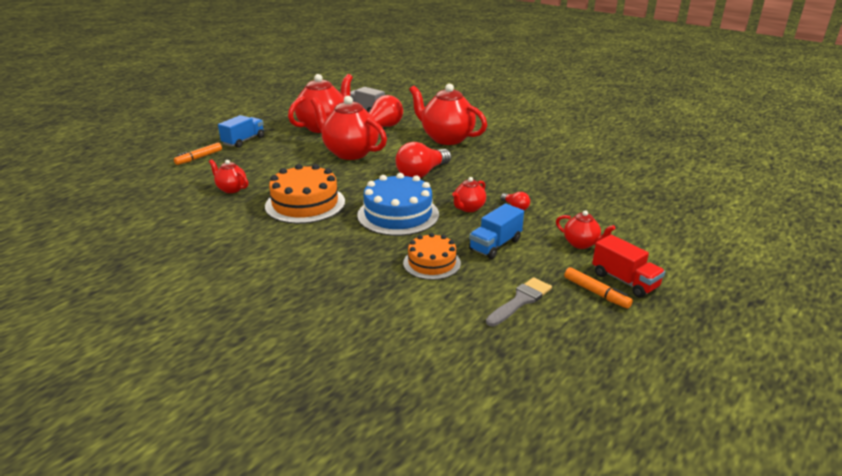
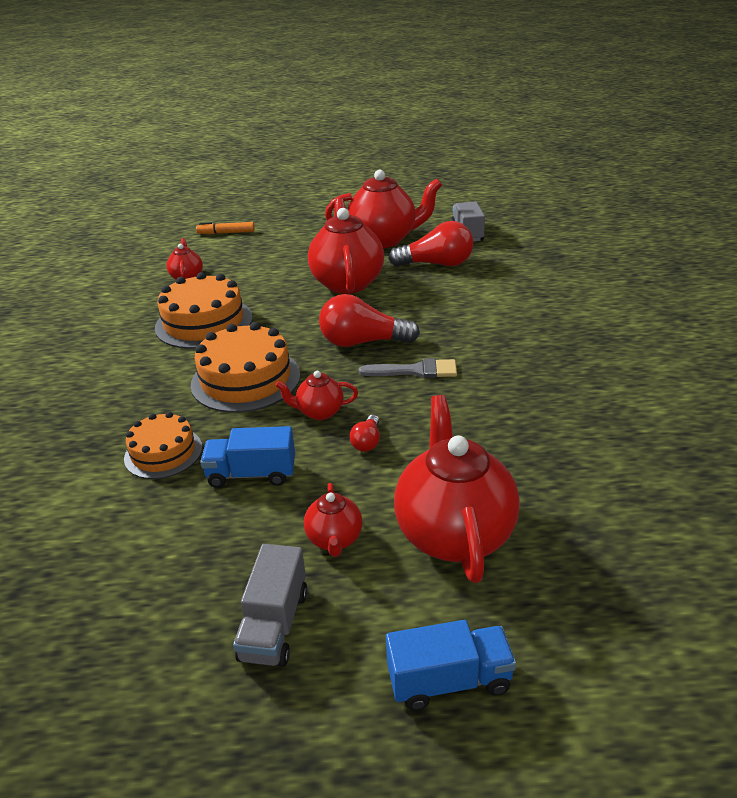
camera: 50 degrees right, 5 degrees up
blue truck [218,115,264,148] -> blue truck moved to [386,620,516,711]
blue cake [357,173,439,236] -> orange cake [191,322,300,413]
red teapot [409,84,487,145] -> red teapot moved to [394,395,520,583]
grey brush [486,277,552,326] -> grey brush moved to [359,358,457,378]
orange marker [564,267,633,309] -> none
red truck [592,235,665,298] -> grey truck [233,544,307,667]

